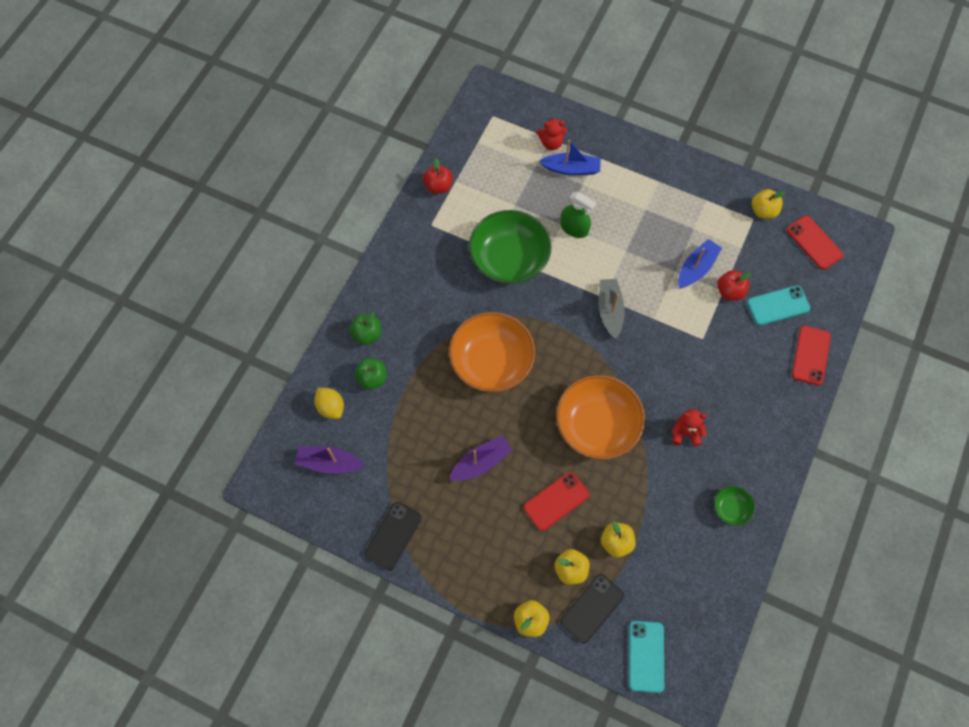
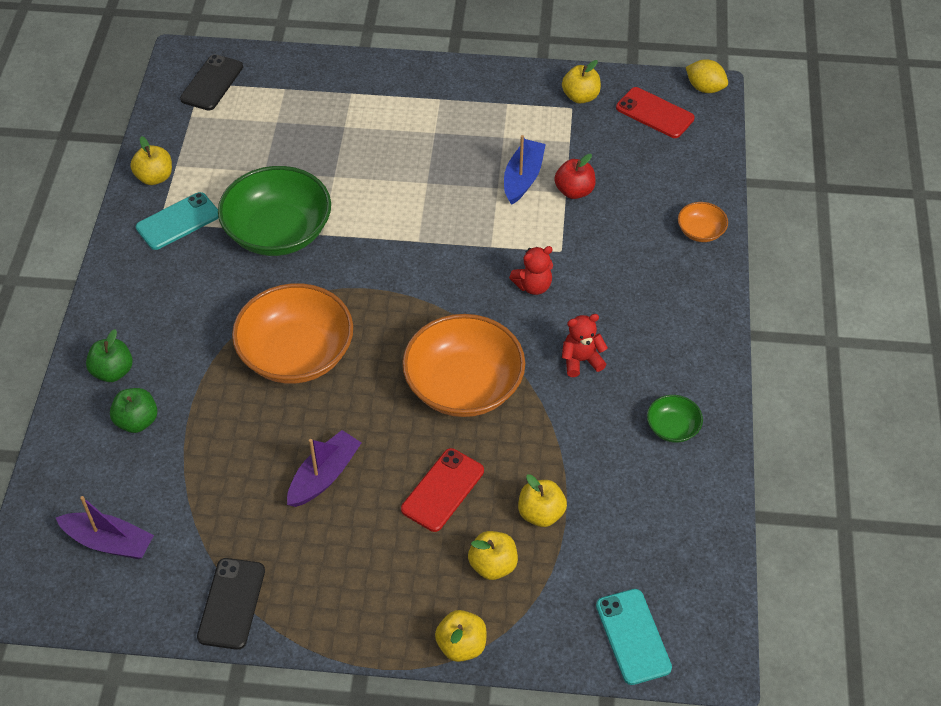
camera: 20 degrees left, 15 degrees down
purple boat [295,447,365,474] -> purple boat turned 150 degrees counterclockwise [56,496,154,559]
yellow lemon [314,388,344,419] -> yellow lemon moved to [686,59,728,93]
red apple [423,159,453,194] -> yellow apple [130,136,172,185]
red teddy bear [537,118,567,150] -> red teddy bear moved to [509,246,553,295]
blue boat [539,139,601,175] -> none
green spray bottle [560,192,596,238] -> none
black phone [560,574,624,644] -> black phone moved to [180,54,243,111]
grey boat [599,279,625,339] -> none
turquoise phone [747,285,810,326] -> turquoise phone moved to [136,192,218,250]
red phone [792,326,831,386] -> orange bowl [678,202,728,242]

